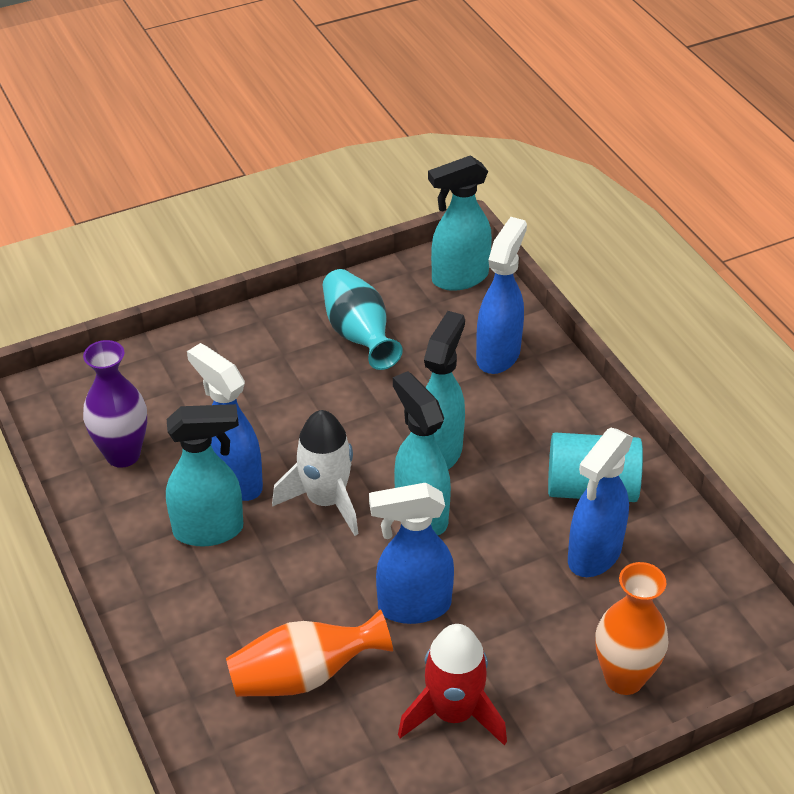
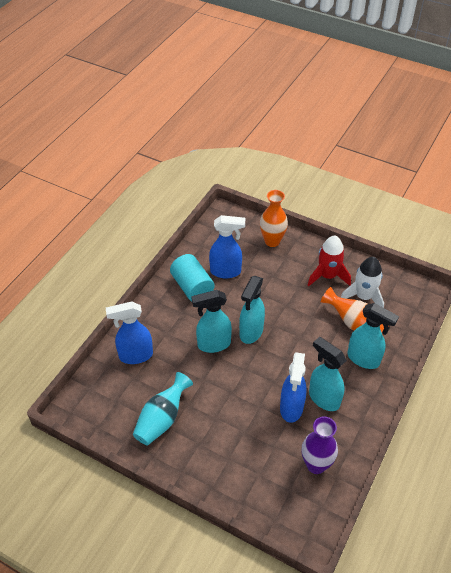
camera: 125 degrees left, 5 degrees up
white rocket [272,410,358,536] -> white rocket moved to [341,257,384,308]
blue spray bottle [369,483,454,624] -> none
turquoise spray bottle [428,155,492,291] -> turquoise spray bottle moved to [347,303,399,369]

